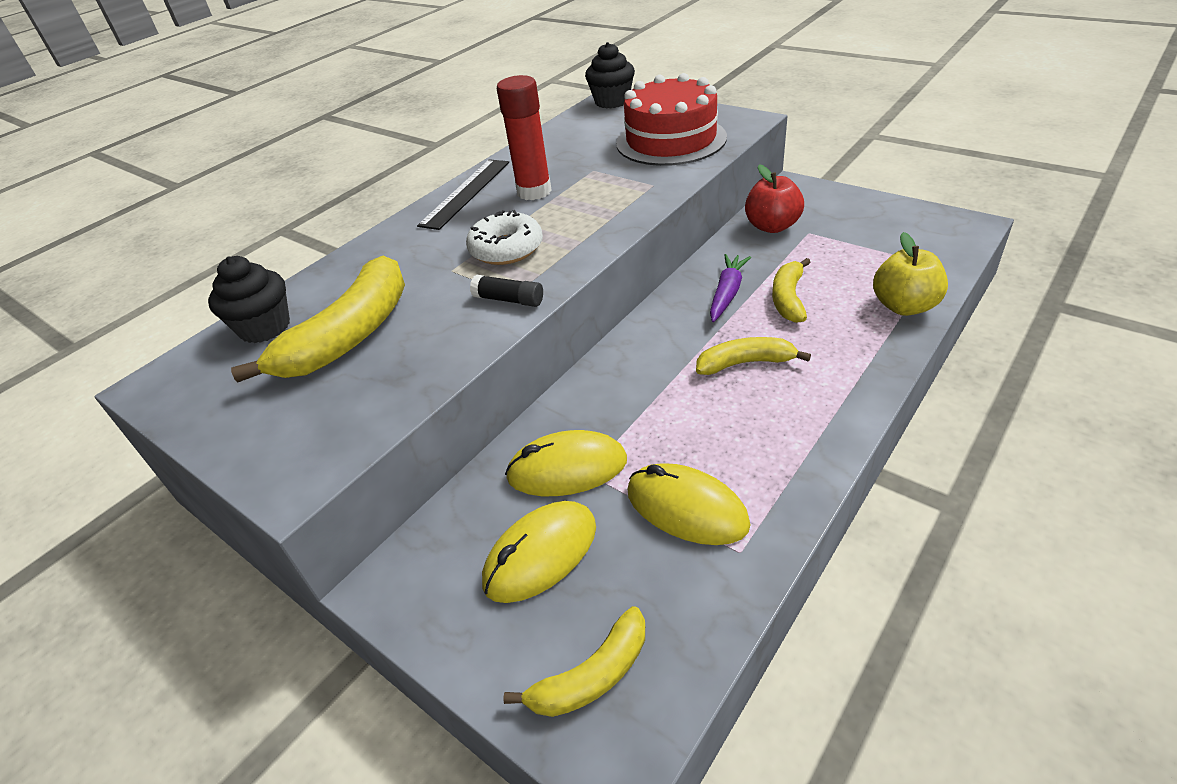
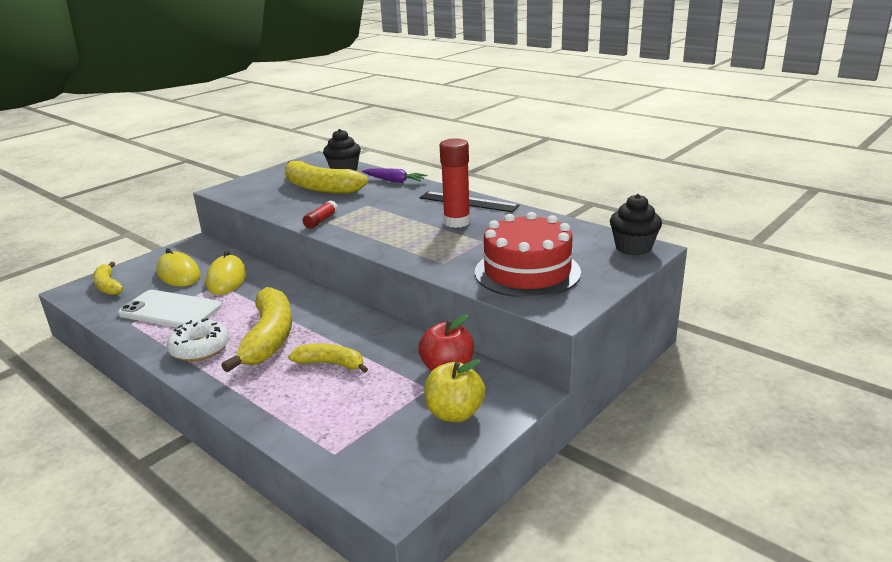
camera: 90 degrees right, 15 degrees down
white donut [466,210,543,265] -> white donut moved to [167,318,230,361]
black glue stick [470,274,543,307] -> red glue stick [302,201,338,229]
yellow mouse [628,463,751,545] -> white phone [118,290,222,328]
yellow banana [696,337,811,375] -> yellow banana [221,287,292,372], size x1.76
purple carrot [710,254,751,322] -> purple carrot moved to [362,168,427,183]
yellow apple [873,232,948,316] -> yellow apple moved to [424,359,485,422]

